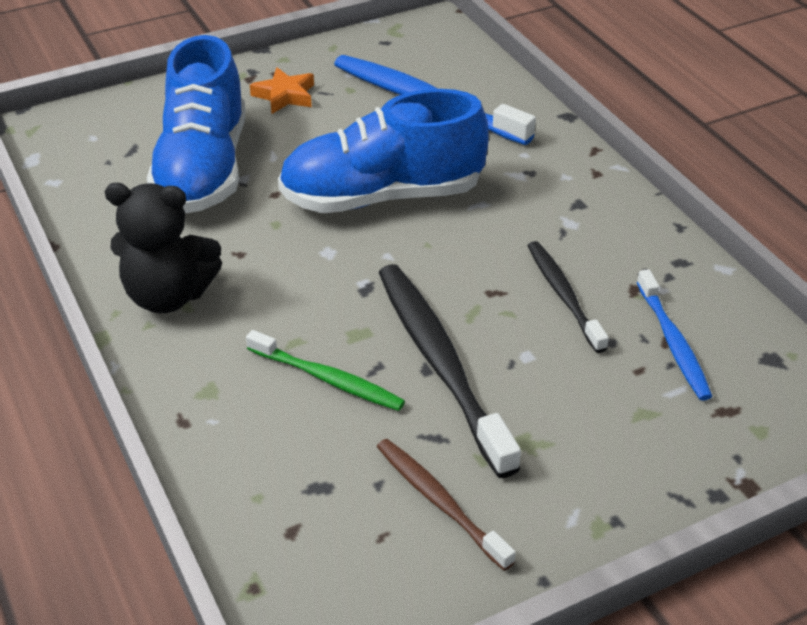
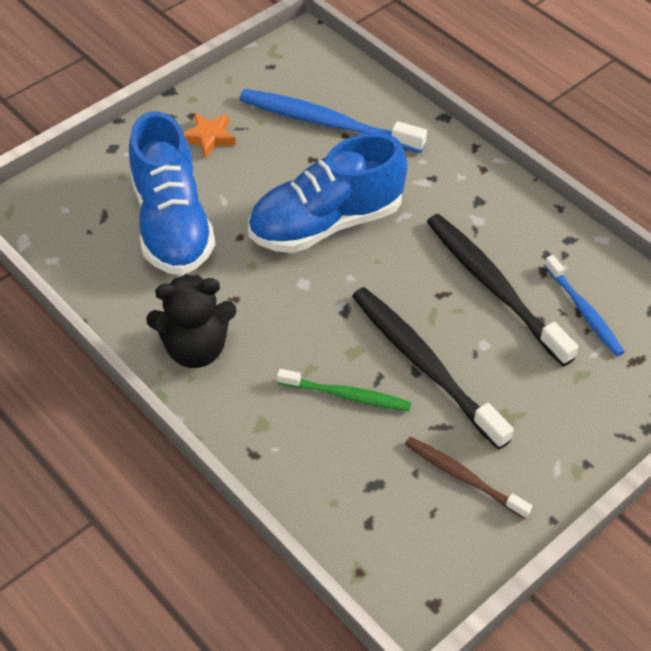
camera: 15 degrees left, 10 degrees up
black toothbrush [527,241,609,353] -> black toothbrush [427,214,578,366], size x1.72

